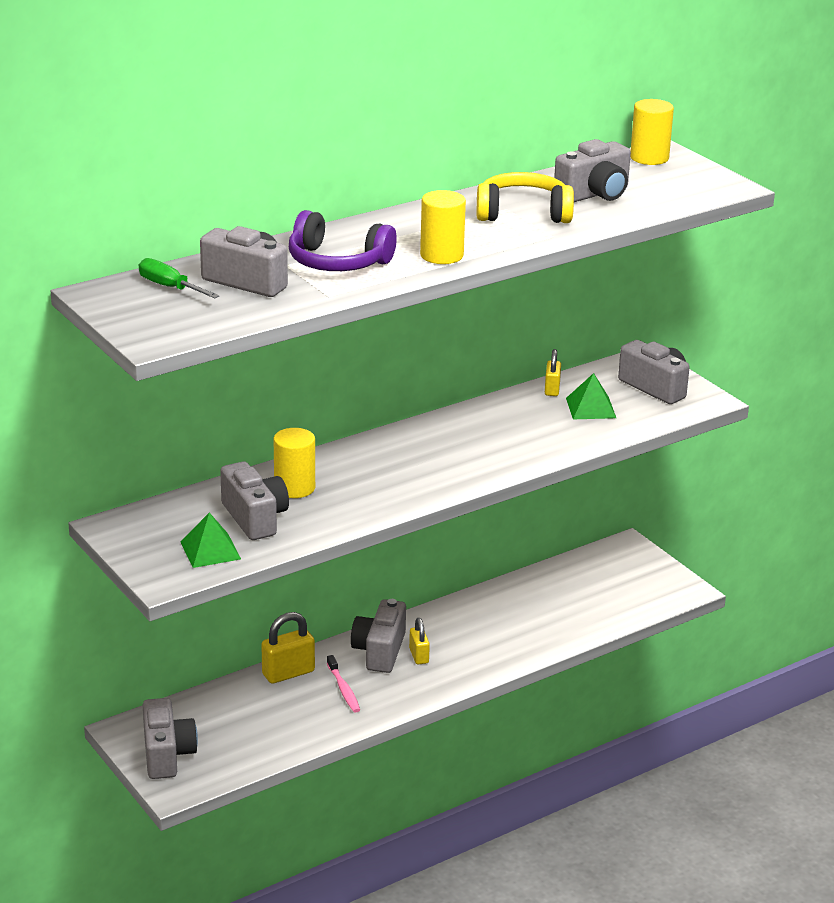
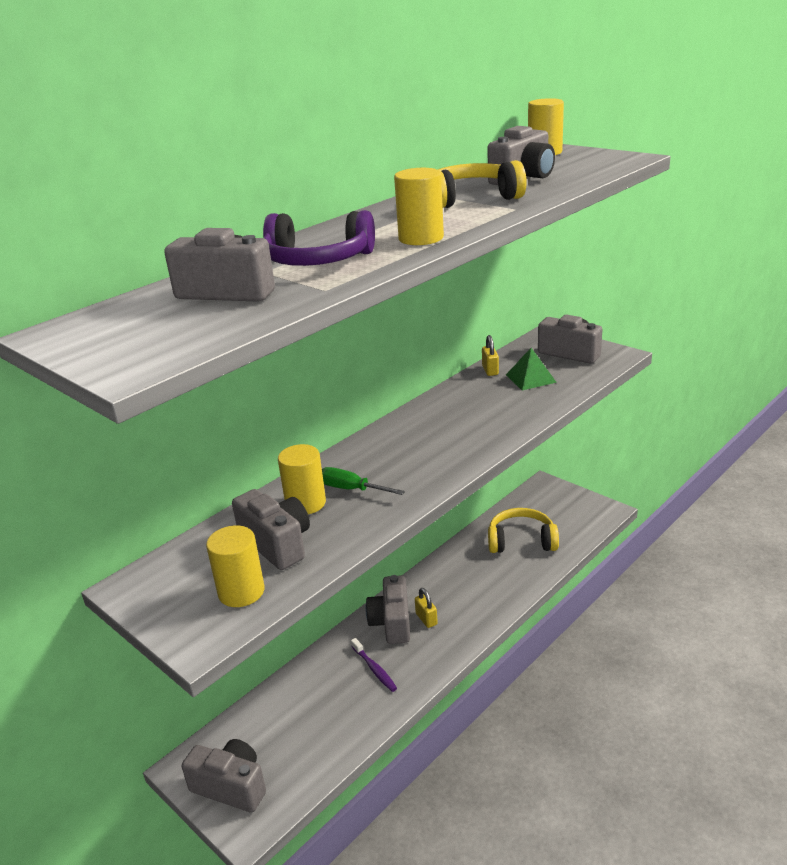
camera: 10 degrees left, 0 degrees up
green screwdriver [139,258,220,298] -> green screwdriver moved to [322,467,405,495]
grey camera [143,698,198,779] -> grey camera turned 45 degrees counterclockwise [182,739,266,812]
green pyramid [181,512,241,568] -> yellow cylinder [206,525,264,607]
yellow padlock [261,612,315,683] -> none
pink toothbrush [327,655,360,713] -> purple toothbrush [351,638,397,692]
none -> yellow headphones [488,508,559,553]

